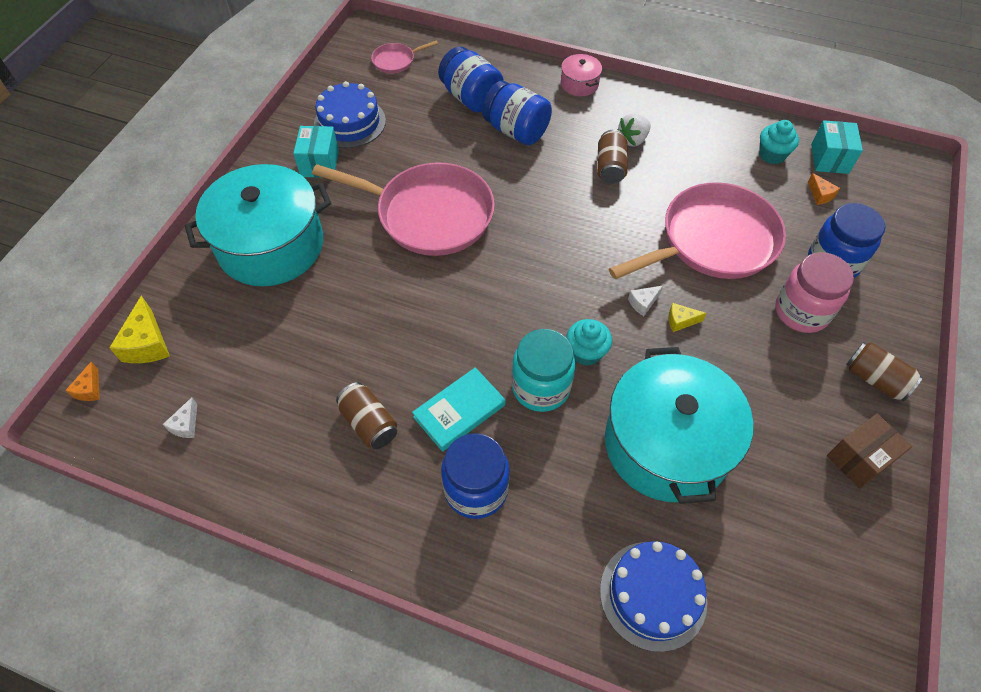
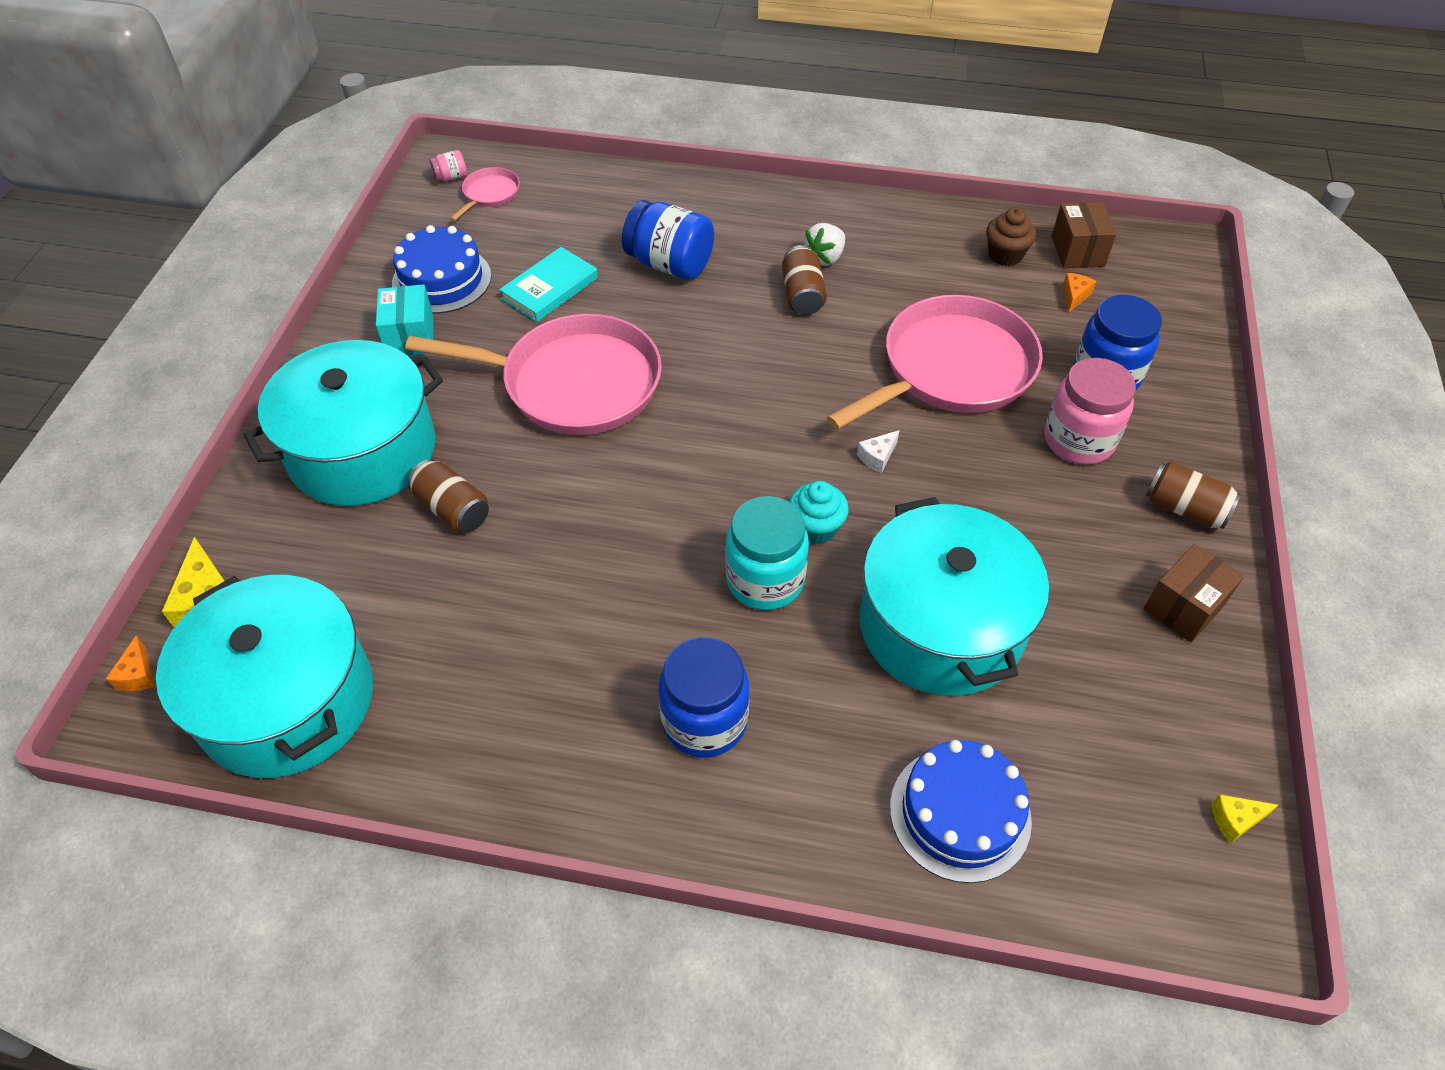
camera: 10 degrees left, 5 degrees down
white cheese [163,397,197,438] -> turquoise pot [156,575,373,778]
brown can [336,382,397,449] -> brown can moved to [407,459,489,532]
pink pan [371,41,438,73] -> pink pan turned 150 degrees clockwise [450,167,520,221]
turquoise book [412,367,506,452] -> turquoise book moved to [499,247,598,322]
blue jar [438,46,504,112] -> none
pink pot [561,54,602,96] -> none
yellow cheese [669,303,707,332] -> yellow cheese moved to [1212,795,1278,843]
turquoise cupcake [759,120,799,164] -> brown cupcake [986,208,1036,266]
orange cheese [808,173,840,205] -> orange cheese turned 120 degrees counterclockwise [1063,273,1096,313]
turquoise box [811,120,863,174] -> brown box [1051,202,1116,268]
none -> pink jar [430,150,467,182]

